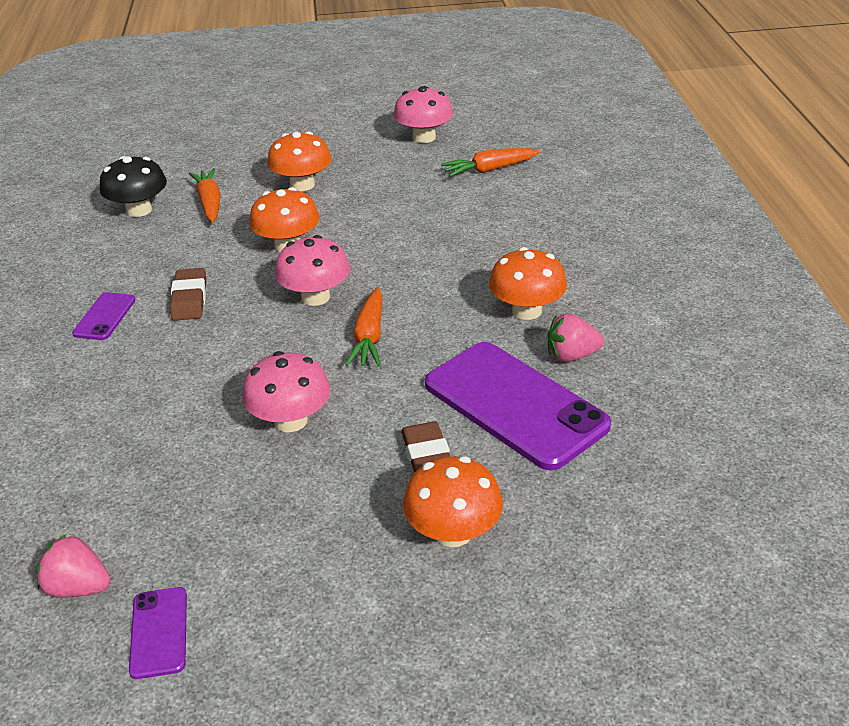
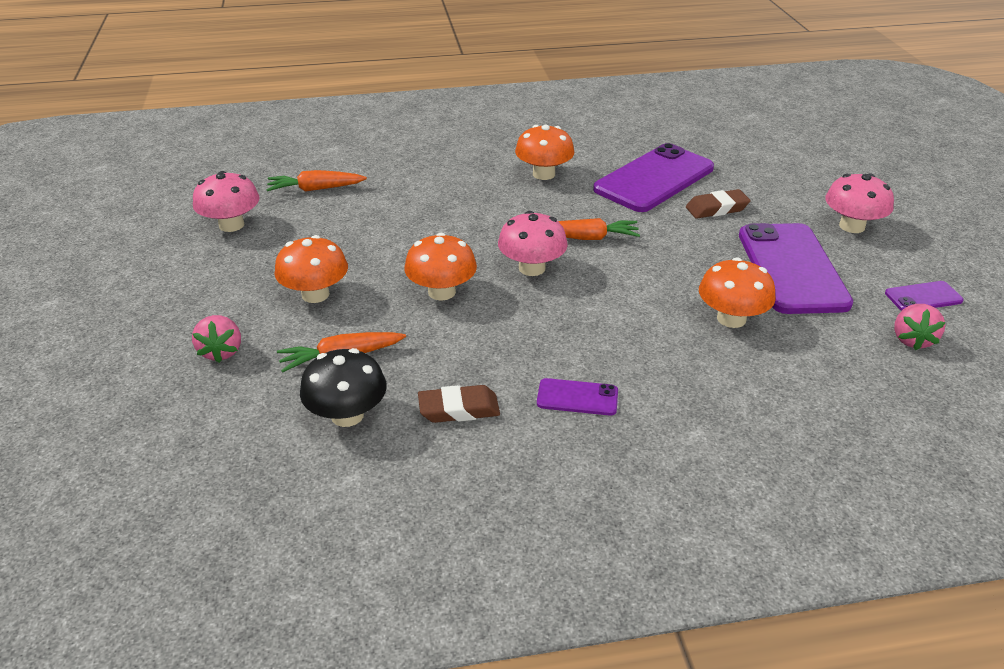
camera: 95 degrees left, 0 degrees up
brown eraser [170,268,206,321] -> brown eraser moved to [418,385,500,423]
pink mushroom [242,351,330,432] -> pink mushroom moved to [825,174,894,233]
orange mushroom [403,456,503,547] -> orange mushroom moved to [699,257,776,328]
orange carrot [441,148,540,177] -> orange carrot turned 105 degrees clockwise [266,170,367,192]
pink strawberry [548,313,604,362] -> pink strawberry moved to [192,315,241,363]
none -> purple phone [739,223,853,314]

